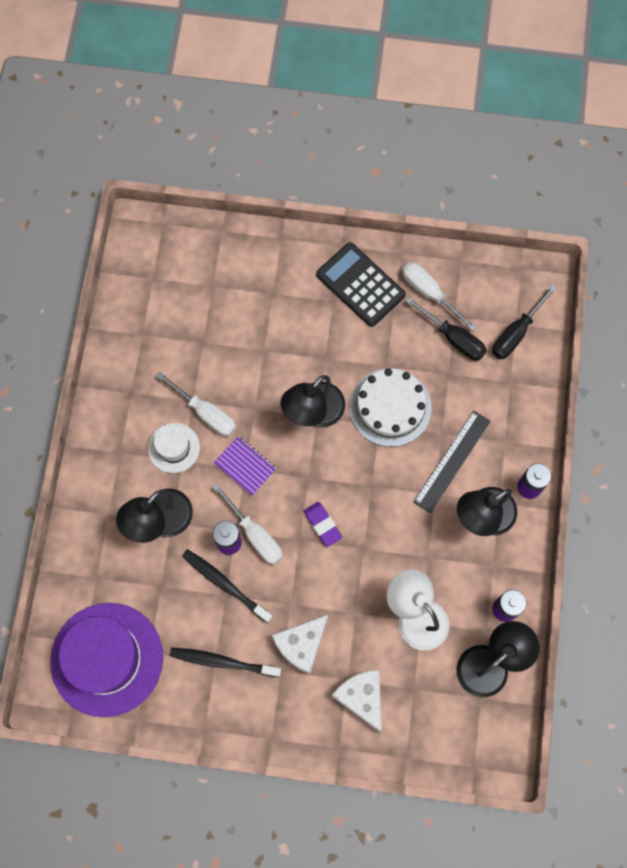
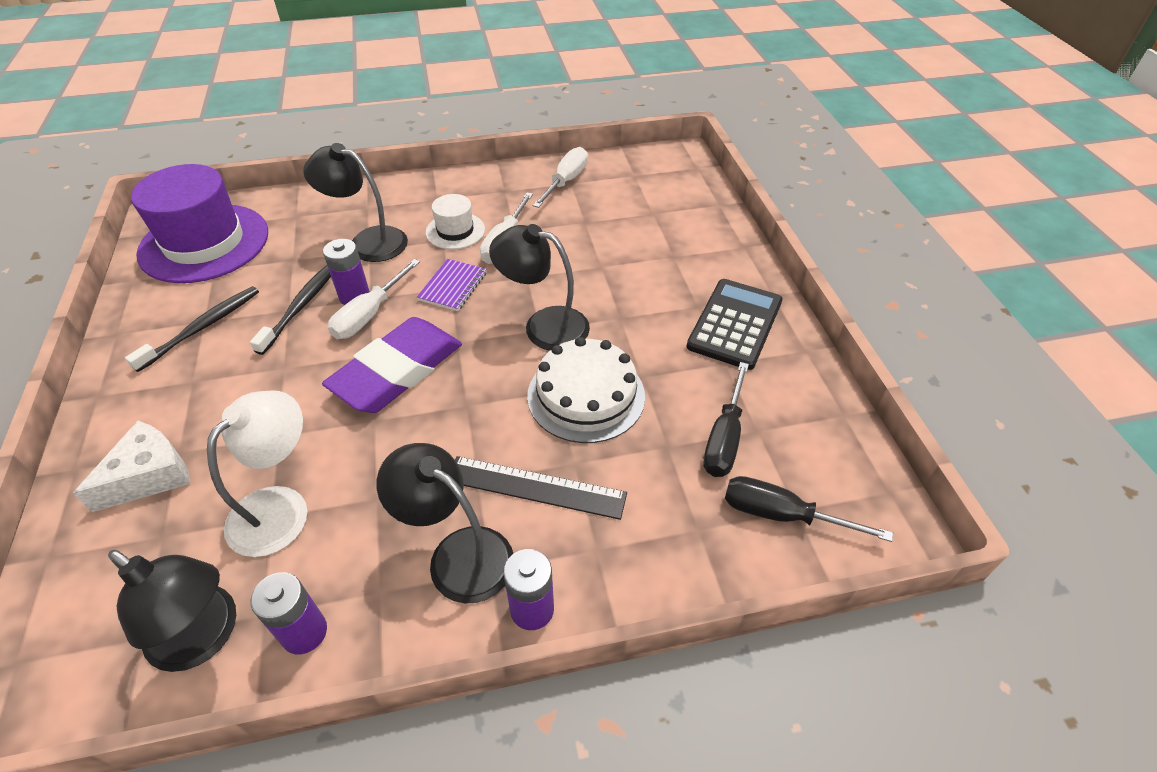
camera: 70 degrees right, 25 degrees down
black toothbrush [170,648,281,677] -> black toothbrush turned 45 degrees clockwise [125,286,259,372]
white cheese [272,614,329,674] -> none
purple eraser [304,502,342,547] -> purple eraser [322,317,462,413], size x2.17
white screwdriver [402,262,477,331] -> white screwdriver moved to [533,147,588,208]

